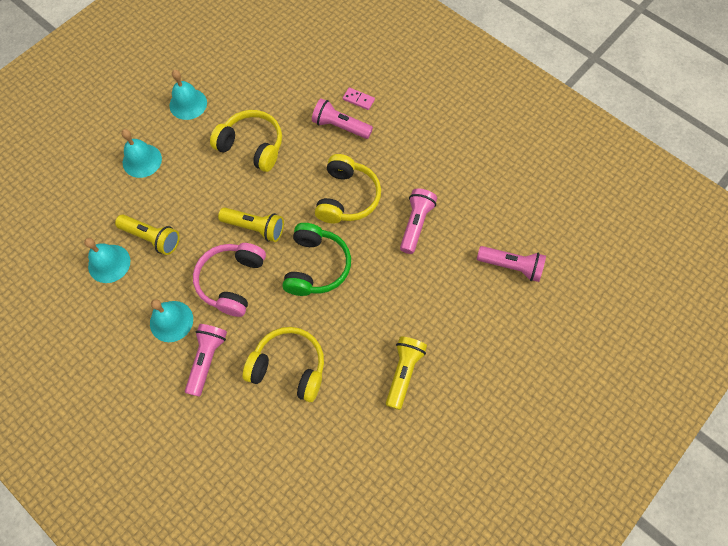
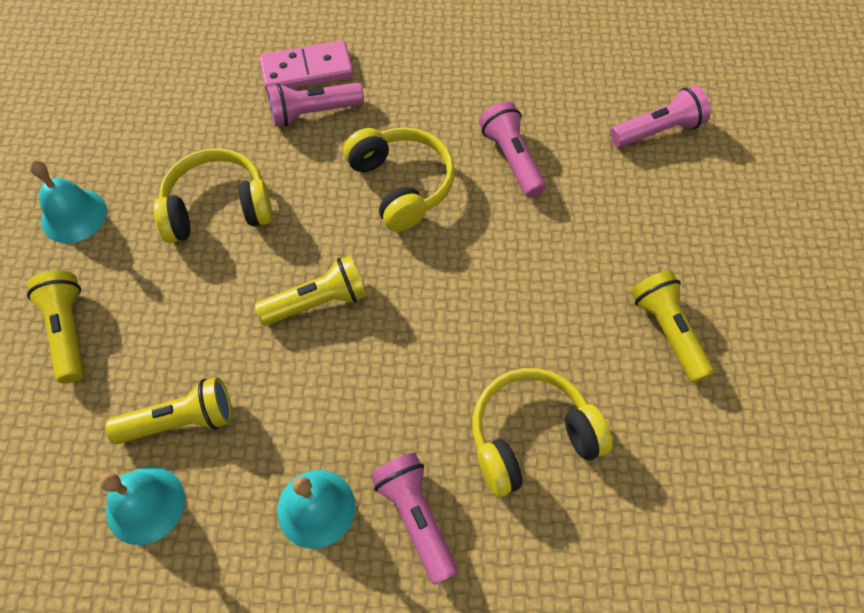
camera: 40 degrees left, 5 degrees down
turquoise bell [121,129,162,178] -> yellow flashlight [27,270,84,383]
pink headphones [193,243,266,317] -> none
green headphones [282,223,351,296] -> none
pink domino [343,87,375,110] -> pink domino [259,40,353,91], size x1.93

